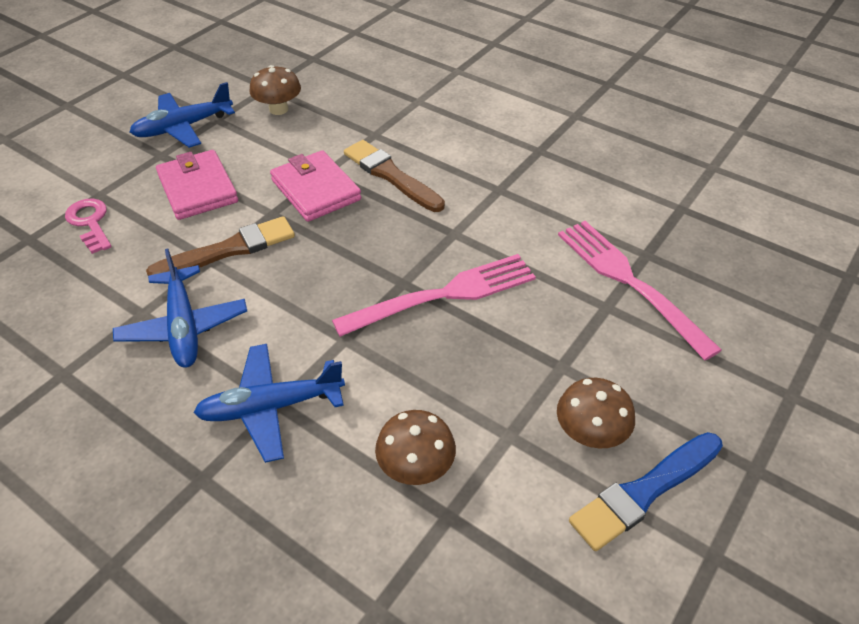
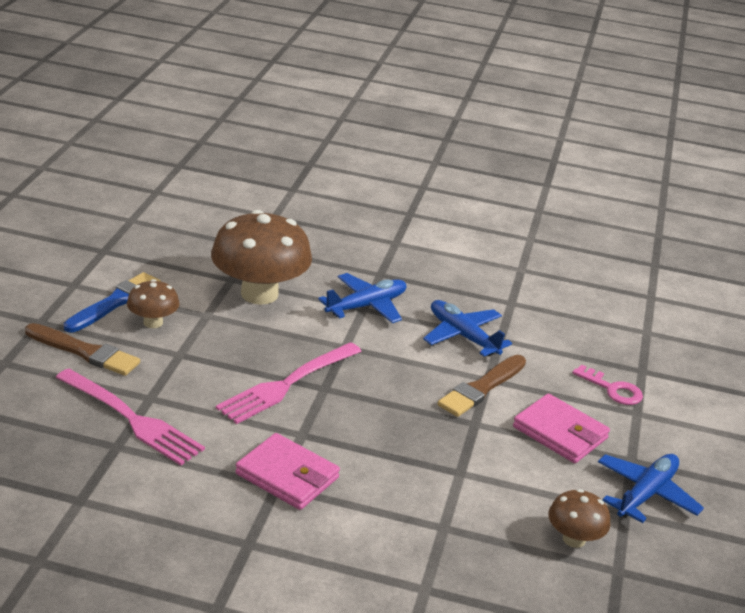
camera: 155 degrees right, 15 degrees down
pink wallet [270,150,361,222] -> pink wallet moved to [235,433,340,510]
brown brush [344,140,445,212] -> brown brush moved to [25,323,140,376]
brown mushroom [375,410,456,485] -> brown mushroom [211,210,312,305], size x2.02

